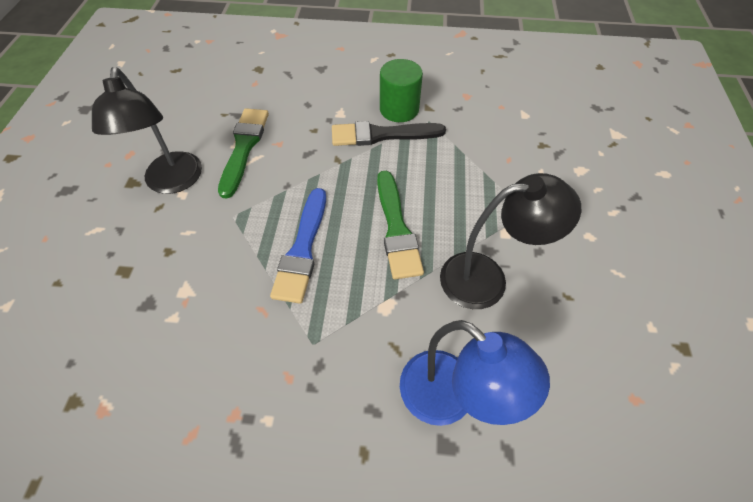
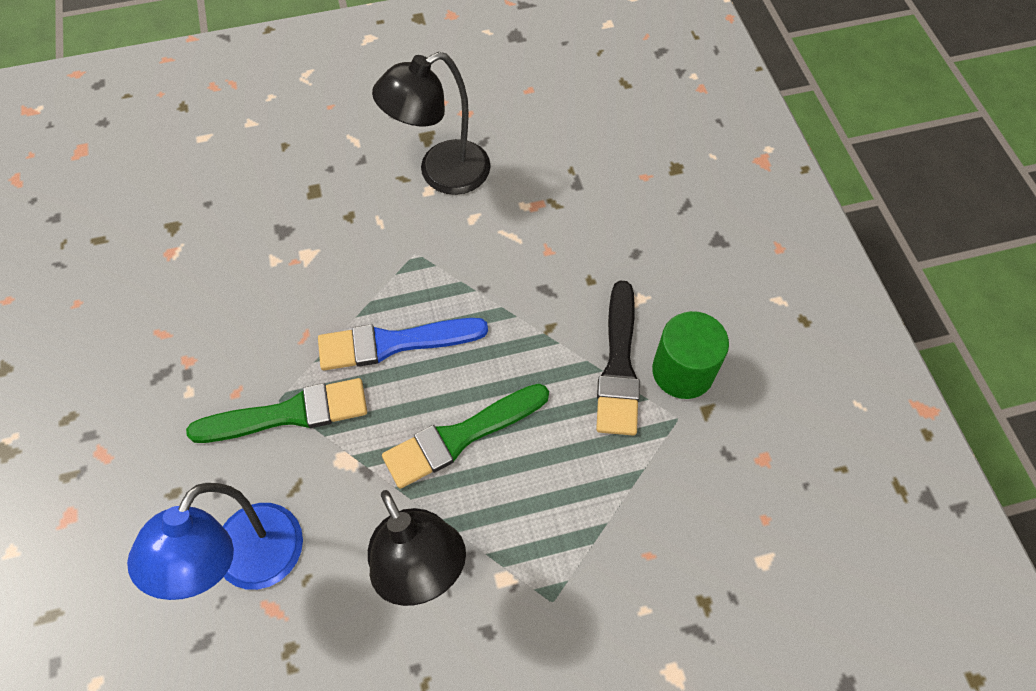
camera: 70 degrees right, 5 degrees up
green brush [218,108,269,198] -> green brush moved to [186,378,367,443]
black brush [332,121,446,146] -> black brush turned 150 degrees counterclockwise [596,281,640,436]

